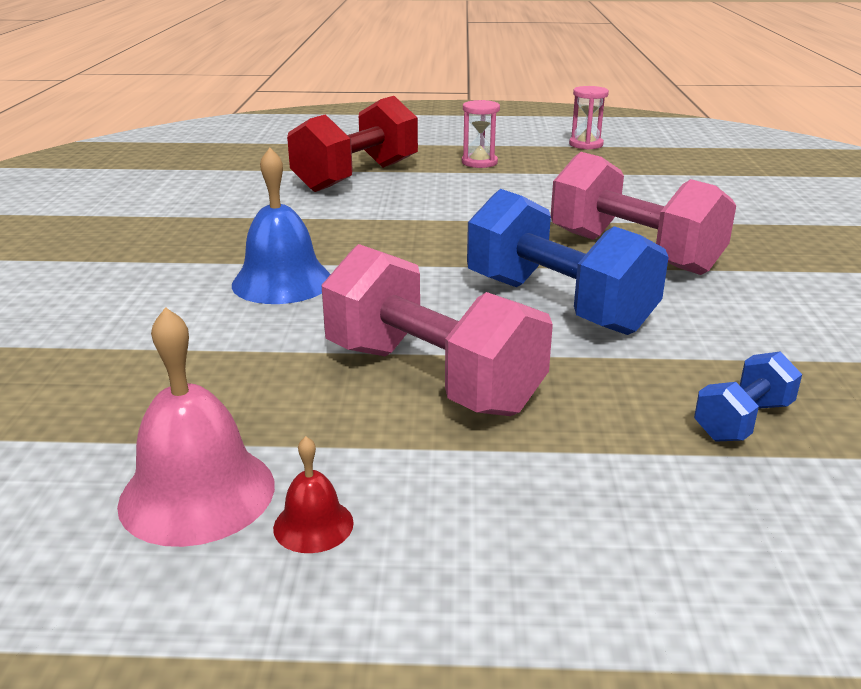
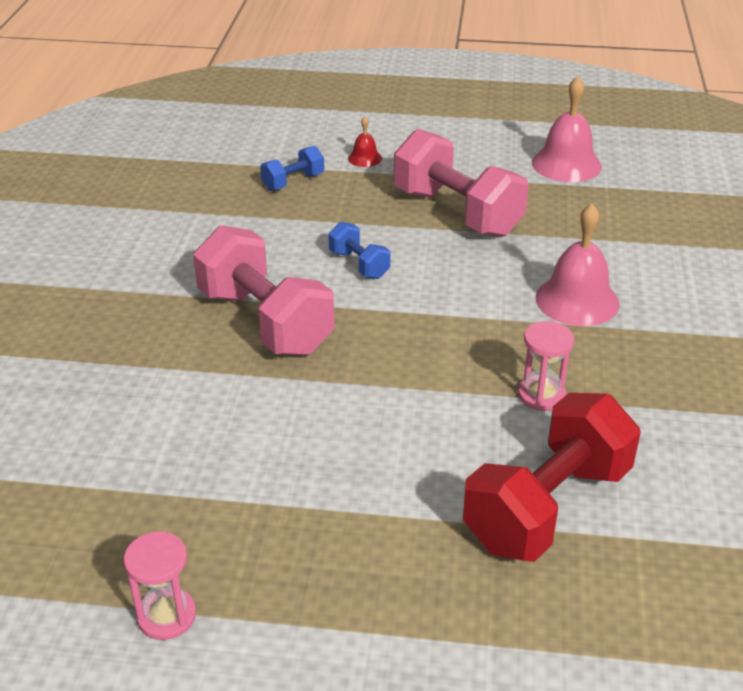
camera: 175 degrees left, 10 degrees up
blue bell [232,148,331,304] -> pink bell [536,203,619,326]
red bell [273,436,354,553] -> red bell moved to [348,116,382,167]
pink hourglass [462,100,500,168] -> pink hourglass moved to [518,321,574,411]
blue dumbbell [467,189,669,335] -> blue dumbbell [329,222,391,279], size x0.48

